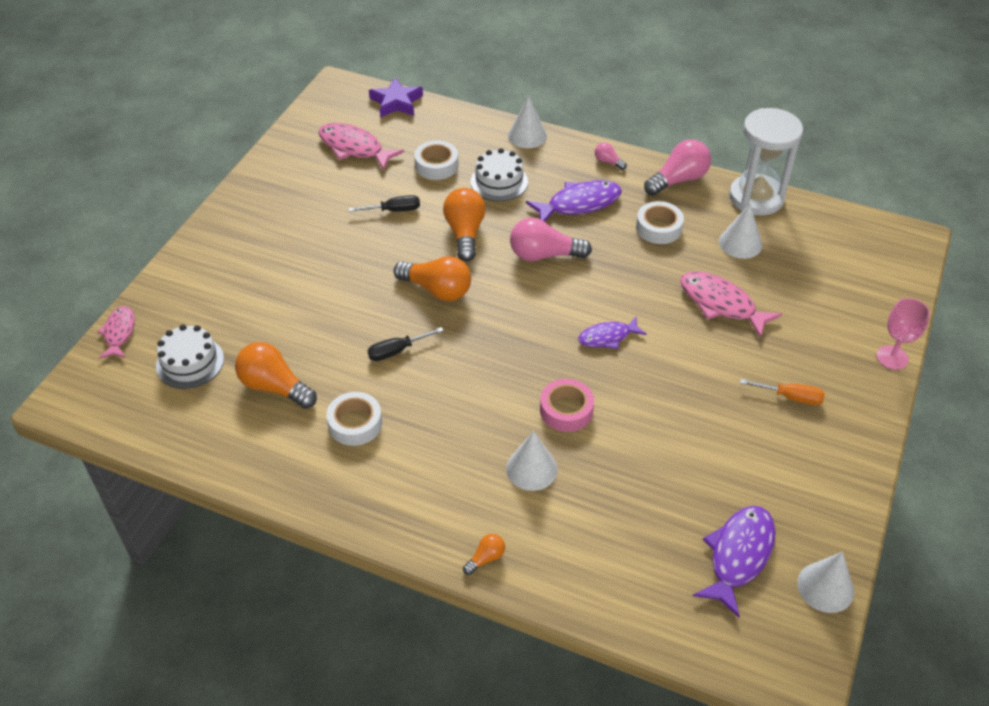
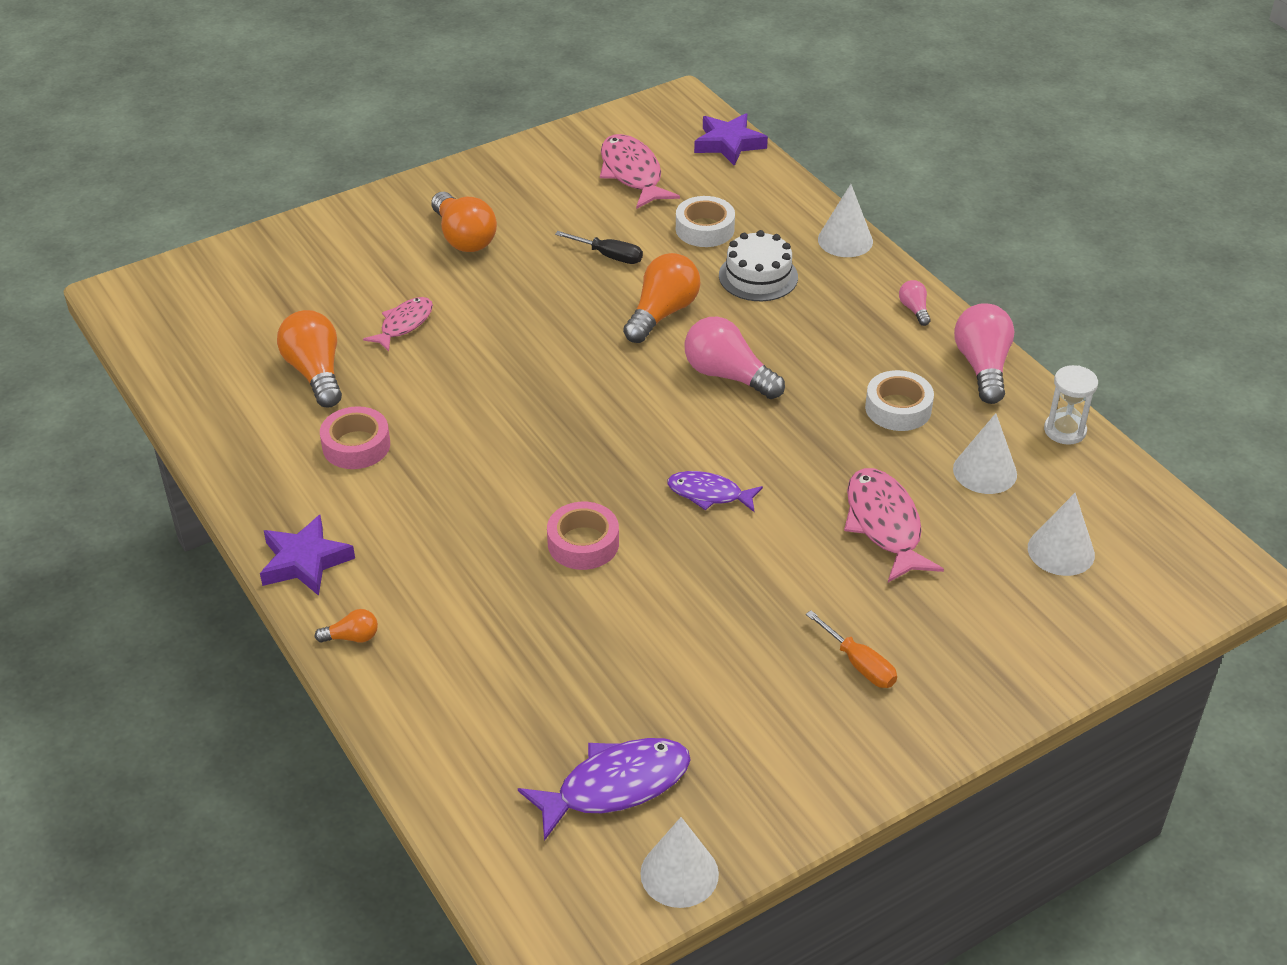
camera: 35 degrees right, 5 degrees down
pink fish [97,306,135,359] -> pink fish moved to [363,297,433,352]
white cake [156,324,224,389] -> none
white tape [326,392,382,446] -> pink tape [320,406,390,469]
black screwdriver [367,327,444,361] -> none
orange light bulb [394,256,471,301] -> orange light bulb moved to [431,192,497,252]
white cone [506,431,558,491] -> white cone moved to [1028,493,1095,576]
purple fish [526,180,622,222] -> none
pink light bulb [644,139,711,196] -> pink light bulb turned 90 degrees counterclockwise [954,303,1015,404]
white hourglass [729,108,803,216] -> white hourglass [1044,365,1098,445], size x0.51
pink goblet [876,298,930,370] -> none
none -> purple star [260,515,355,596]

